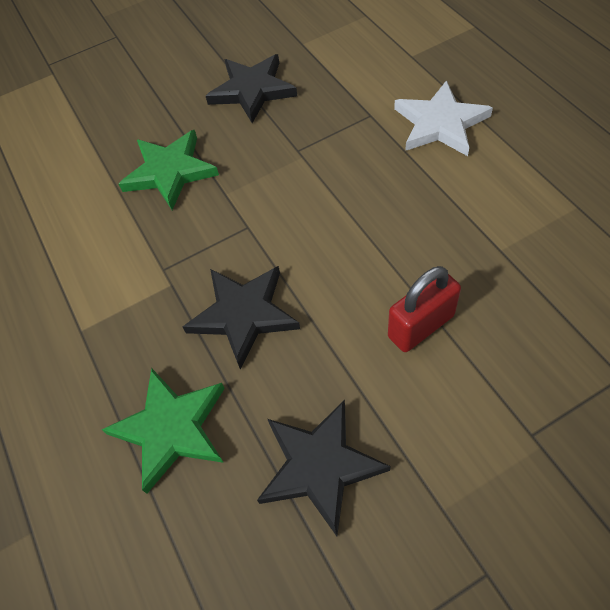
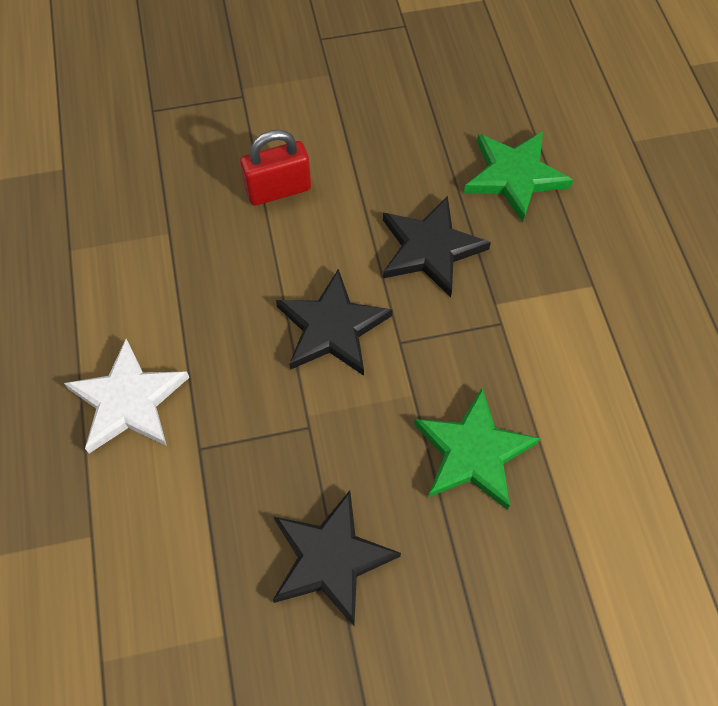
camera: 170 degrees left, 5 degrees up
black star [257,400,390,536] -> black star moved to [276,269,393,376]

